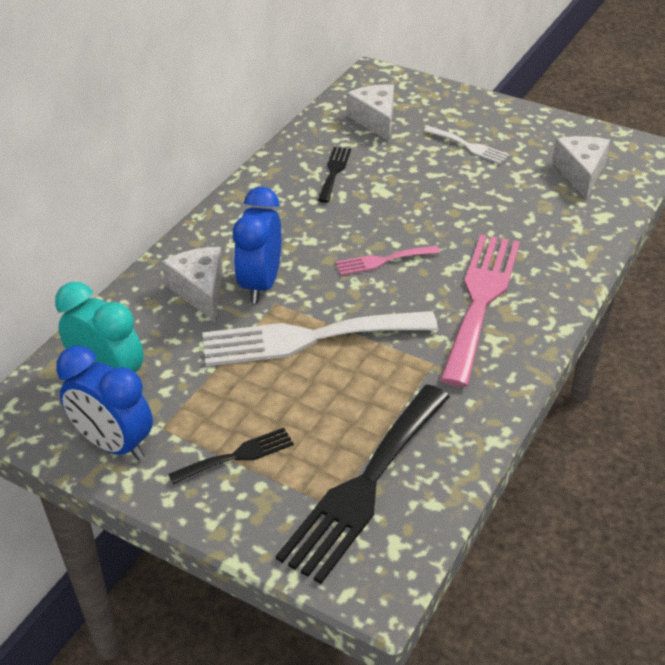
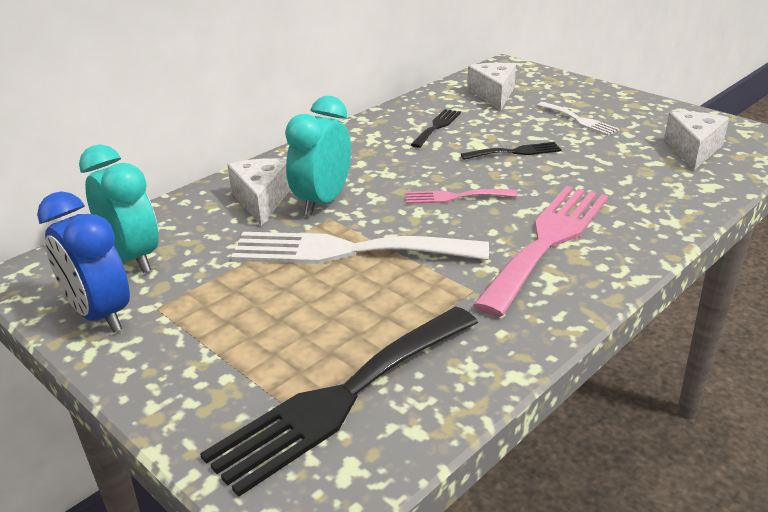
camera: 15 degrees right, 10 degrees down
black fork [168,428,294,485] -> black fork moved to [461,142,562,160]
blue clock [233,187,282,303] -> turquoise clock [285,96,351,216]

